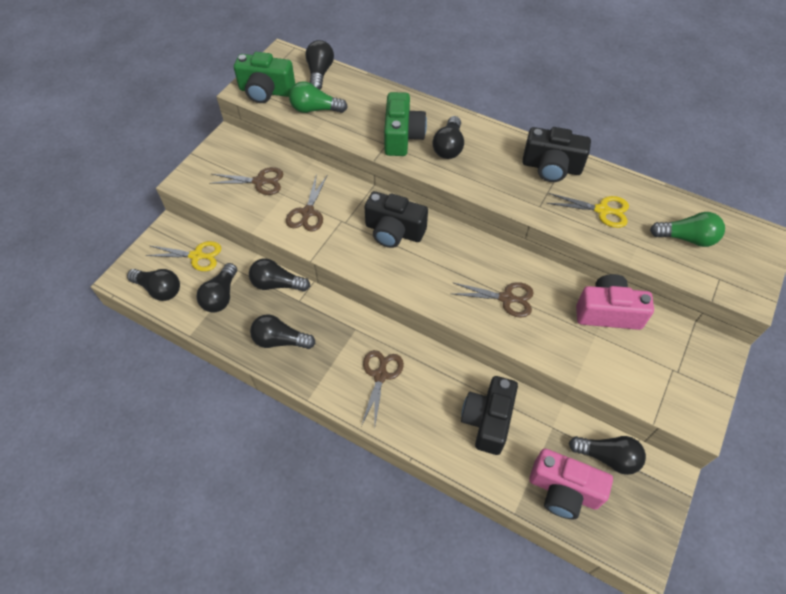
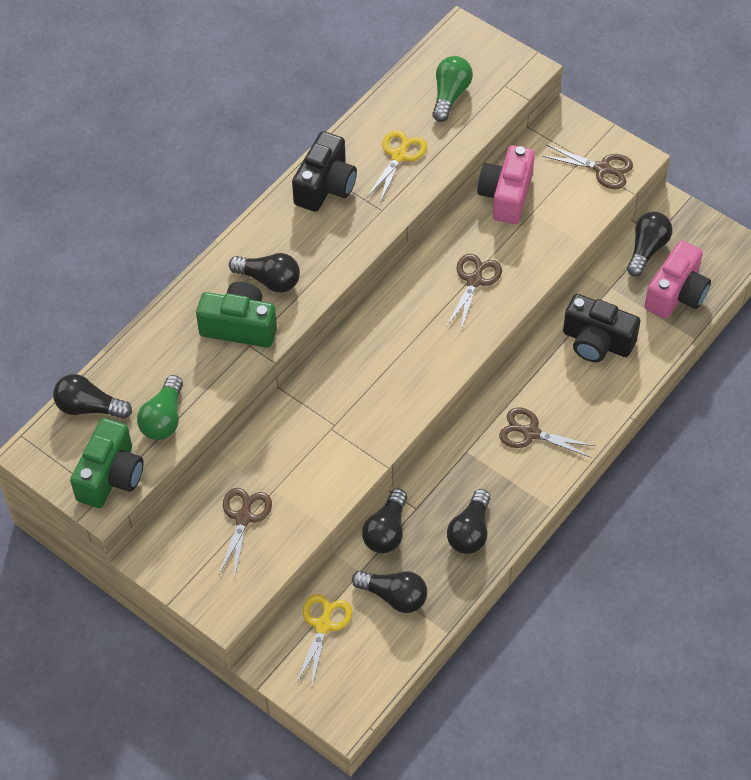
camera: 80 degrees left, 0 degrees up
black light bulb [127,269,180,301] -> none
brown scissors [286,174,327,232] -> brown scissors moved to [542,145,633,189]
black camera [365,191,428,248] -> none

